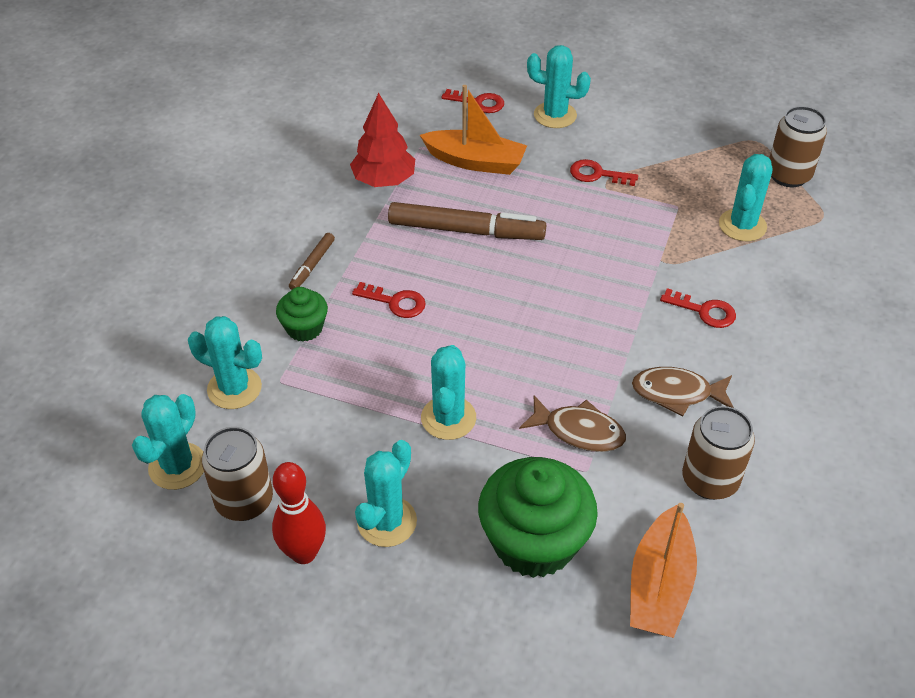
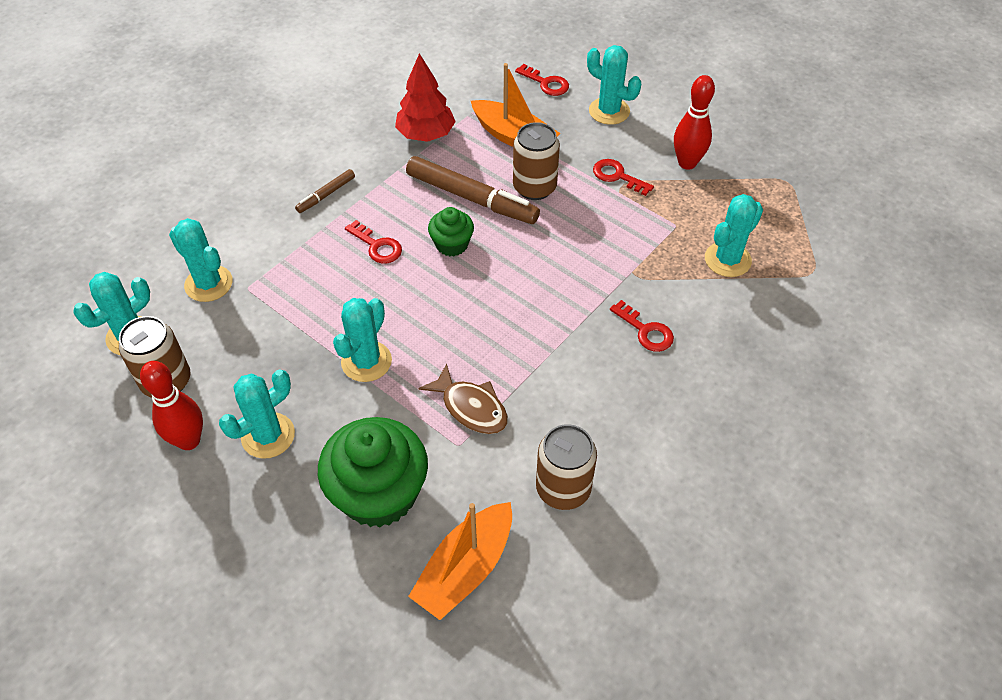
camera: 20 degrees right, 5 degrees up
green cupcake [276,287,328,342] -> green cupcake moved to [428,207,474,256]
brown fish [632,367,734,417] -> none
brown can [769,106,827,187] -> brown can moved to [513,122,560,200]
none -> red bowling pin [674,75,715,170]

